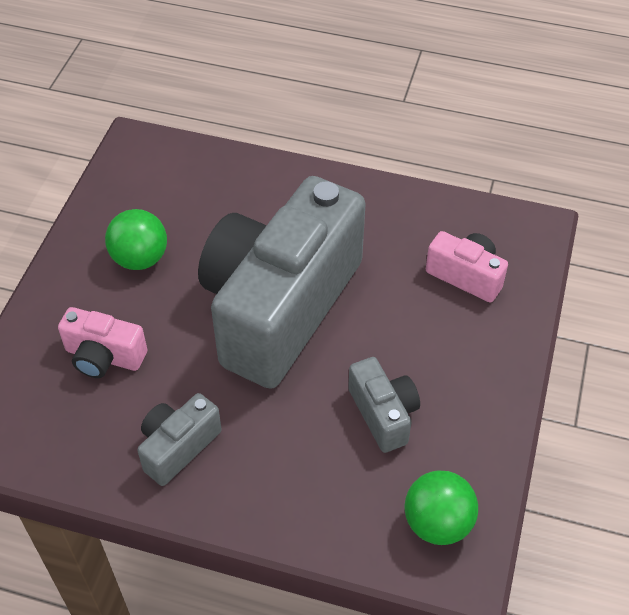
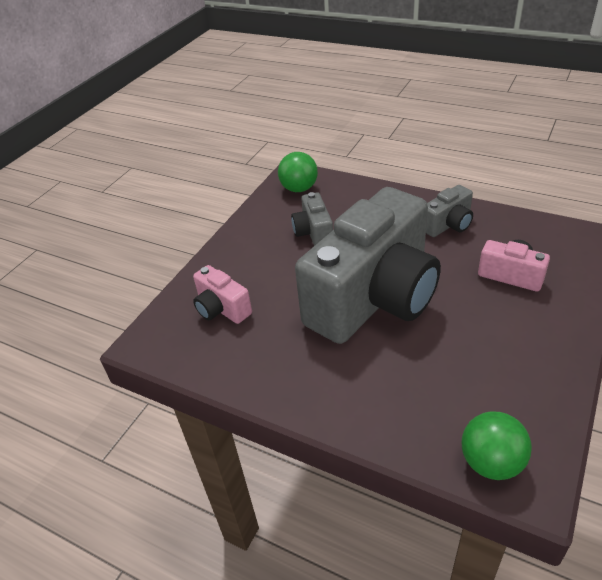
camera: 165 degrees left, 10 degrees down
green ball [105,209,167,270] -> green ball moved to [462,411,532,480]

